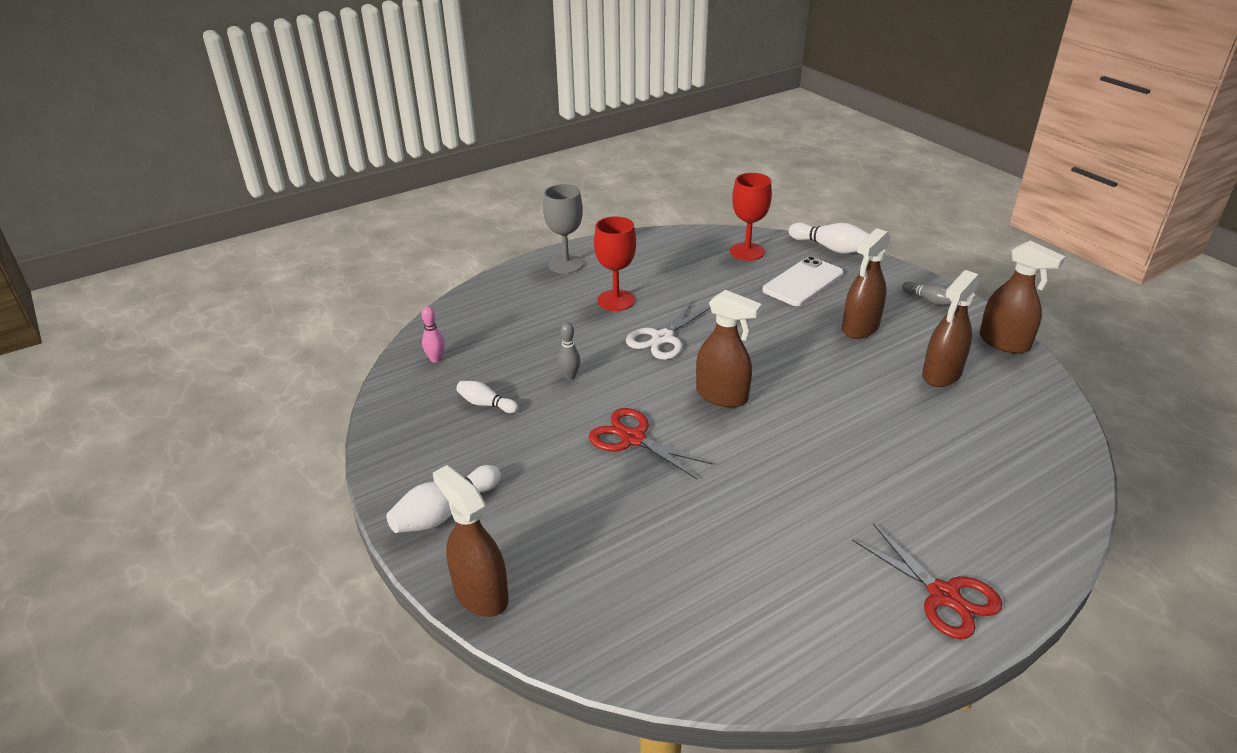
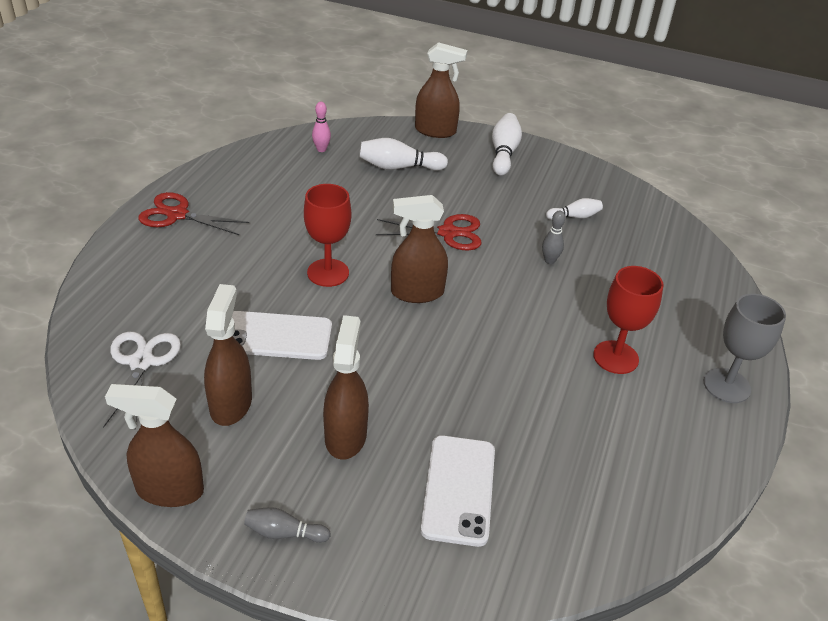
camera: 140 degrees right, 5 degrees up
pink bowling pin [421,306,445,363] -> pink bowling pin moved to [312,102,331,152]
white scissors [626,300,710,360] -> white scissors moved to [103,331,181,428]
red goblet [730,173,772,261] -> red goblet moved to [304,184,351,287]
white bowling pin [789,222,869,254] -> white bowling pin moved to [359,138,448,171]
none -> white phone [232,311,332,360]

